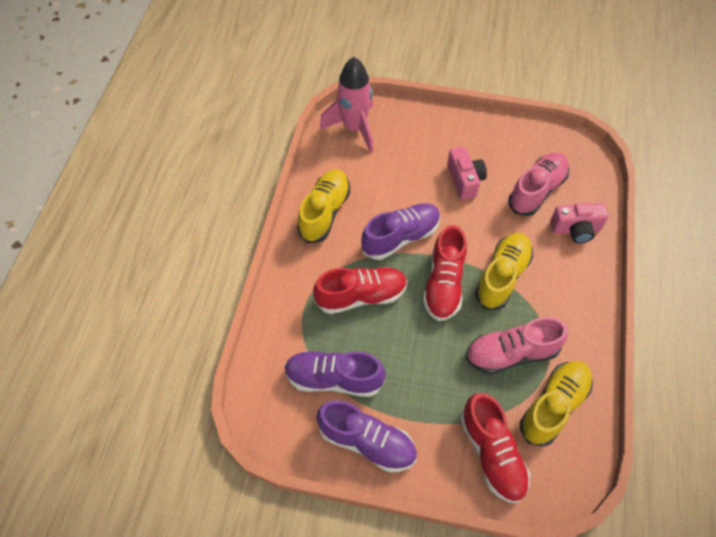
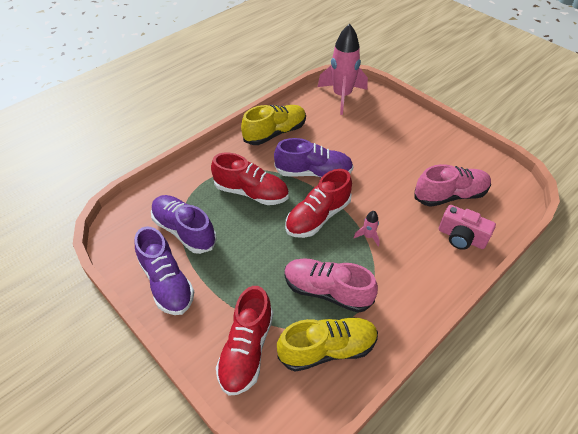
camera: 35 degrees right, 10 degrees down
pink camera [447,146,487,200] -> none
yellow shoe [475,233,533,310] -> pink rocket [354,211,380,247]

